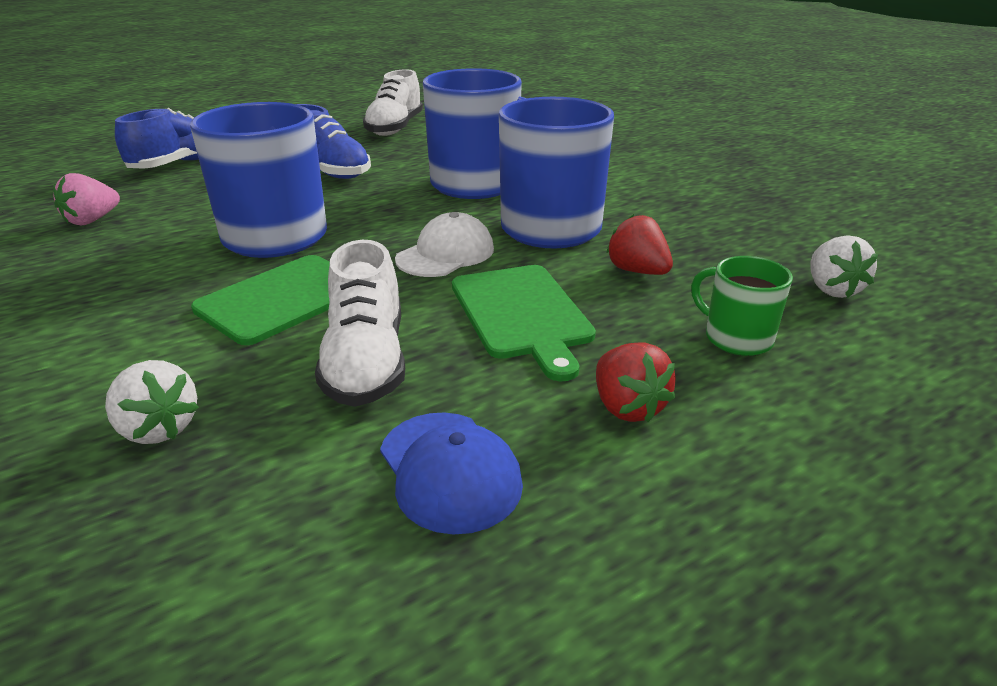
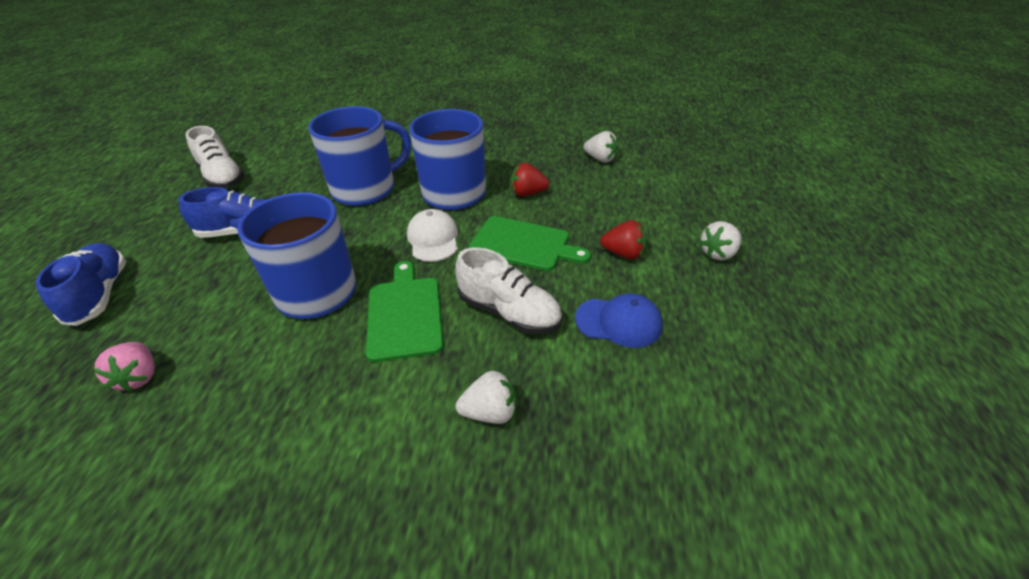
camera: 50 degrees left, 10 degrees up
green mug [691,256,793,356] -> none
none -> white strawberry [699,221,742,261]

